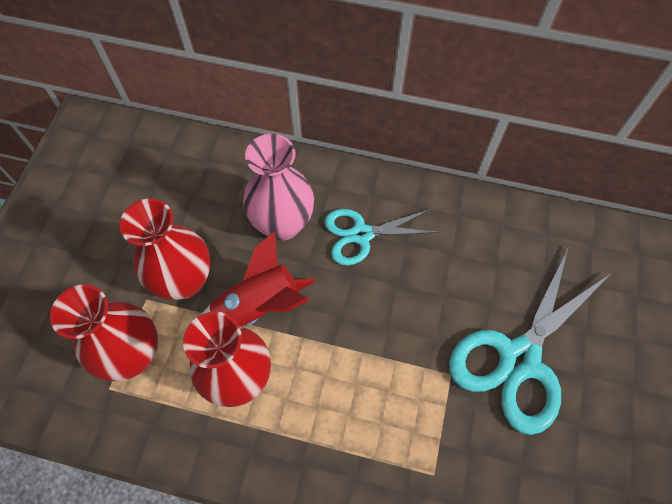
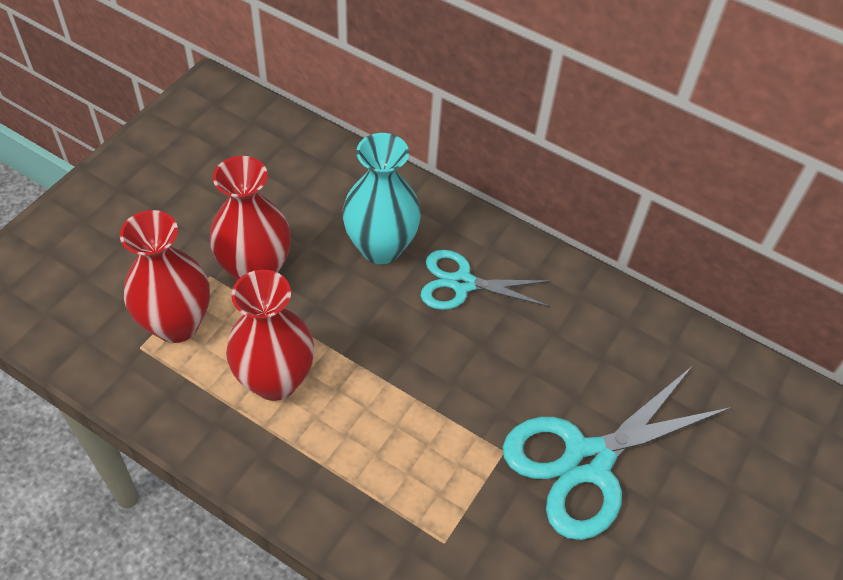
camera: 15 degrees right, 10 degrees down
red rocket [201,231,315,327] -> none
pink vase [243,134,314,241] -> turquoise vase [342,133,421,264]

